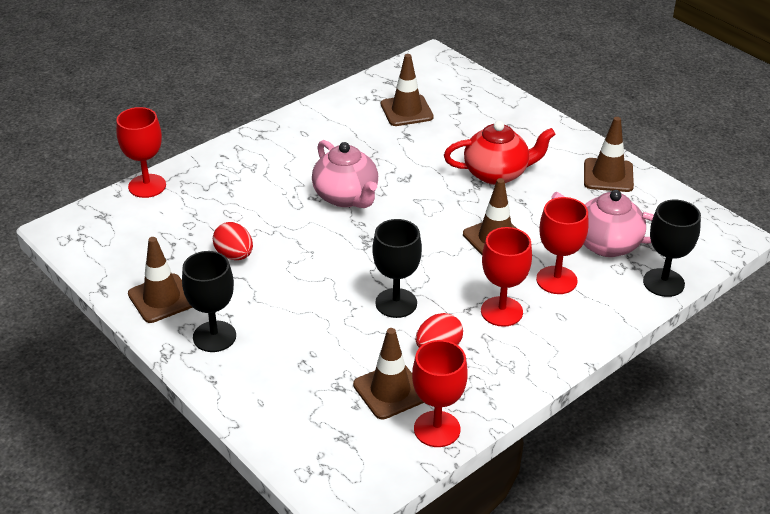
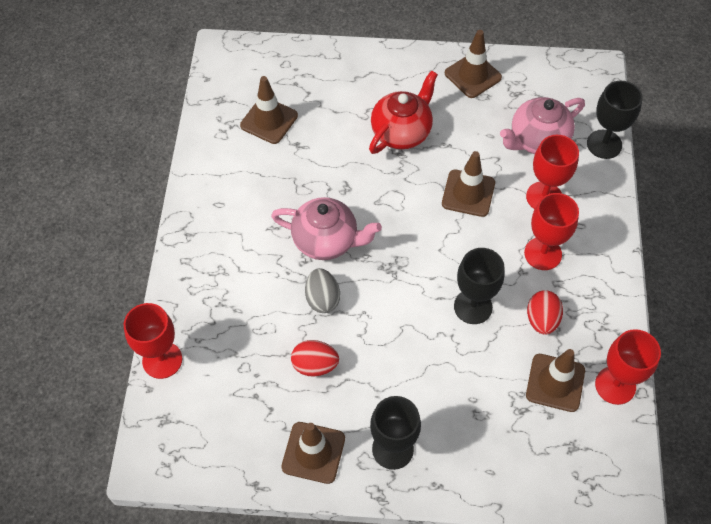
camera: 45 degrees left, 20 degrees up
none -> grey egg [305,268,340,313]

